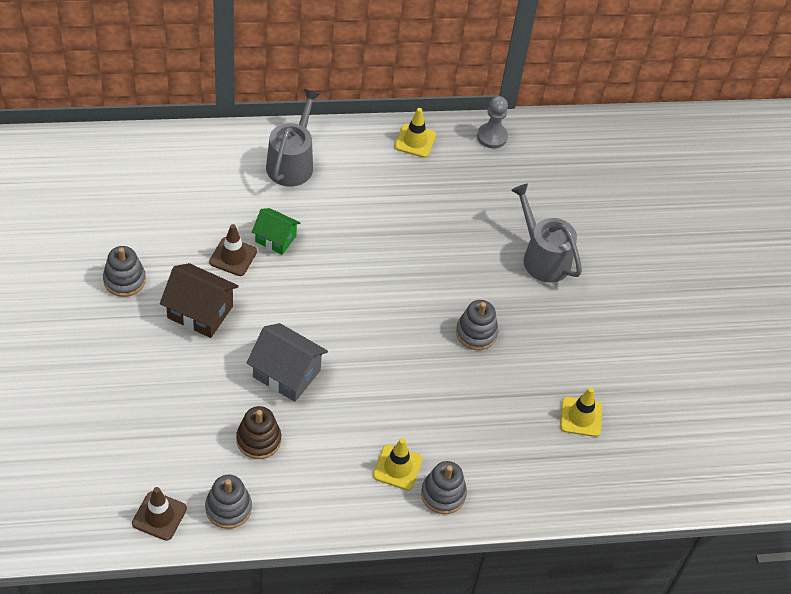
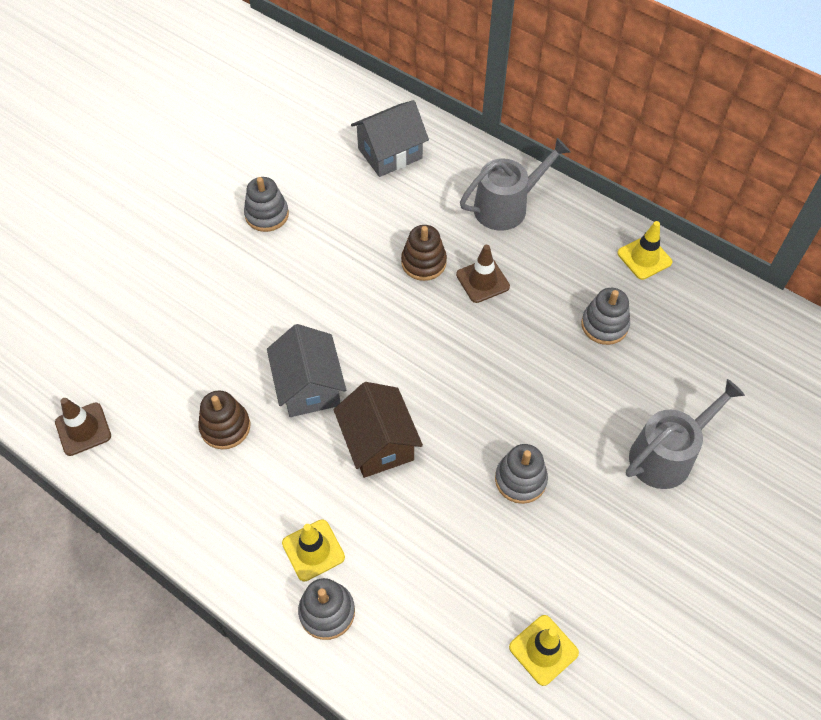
camera: 50 degrees right, 5 degrees up
brown house [160,263,239,338] -> brown house moved to [333,382,423,478]
grey stacking toy [205,475,252,529] -> grey stacking toy moved to [581,288,630,345]
brown traffic cone [209,224,257,276] -> brown traffic cone moved to [456,245,510,303]
green house [252,208,300,255] -> brown stacking toy [401,225,447,281]
grey pawn [477,96,508,149] -> none
grey watering can [511,184,582,282] -> grey watering can turned 45 degrees clockwise [626,379,745,489]
none -> grey house [351,100,429,177]

